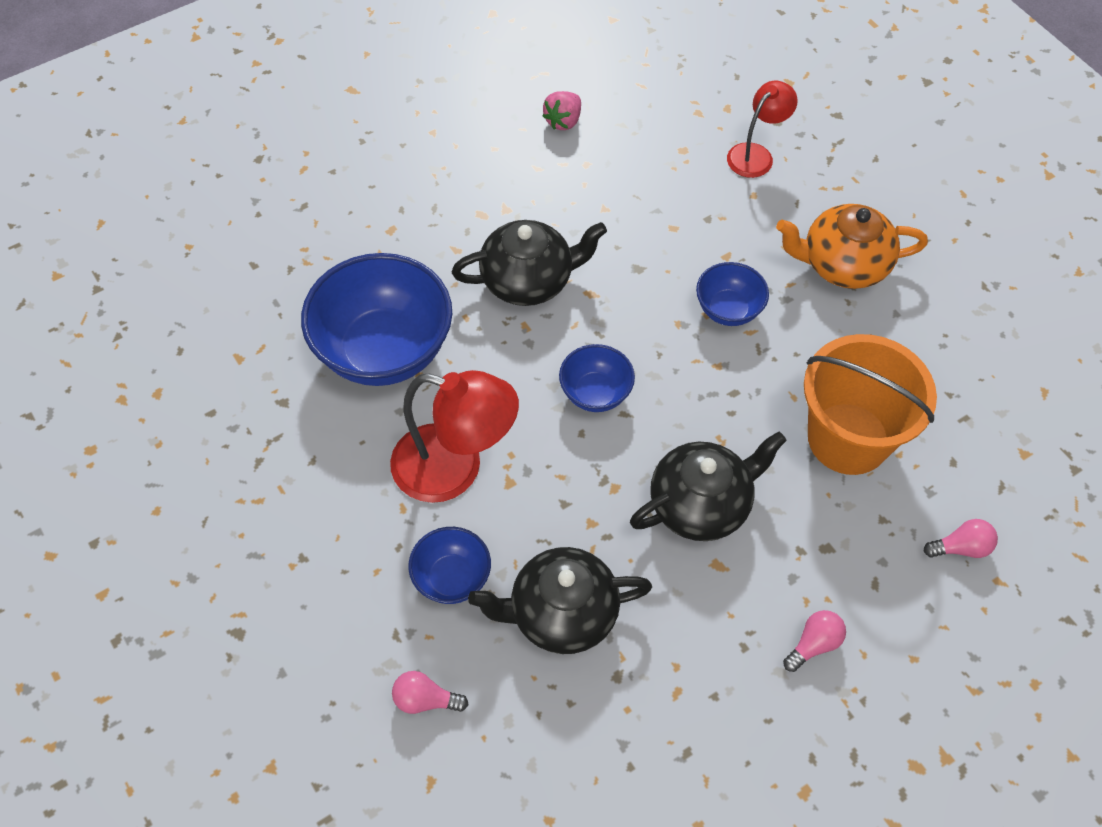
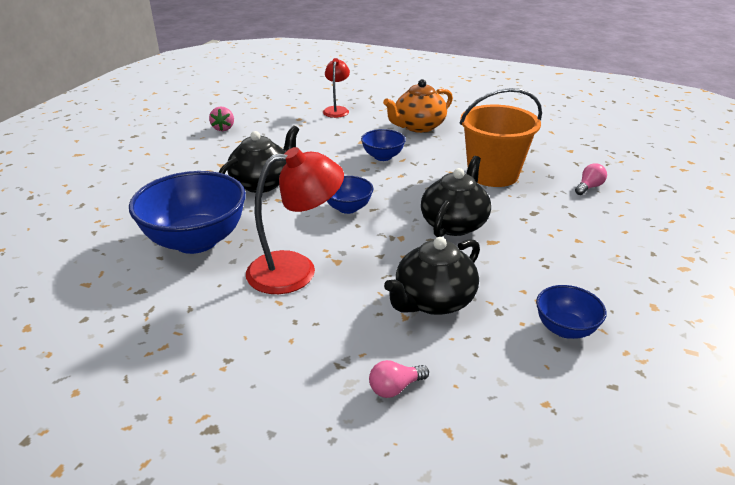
camera: 35 degrees left, 25 degrees down
blue bowl [408,527,491,604] -> blue bowl moved to [536,285,607,339]
pink light bulb [783,610,846,672] -> none

